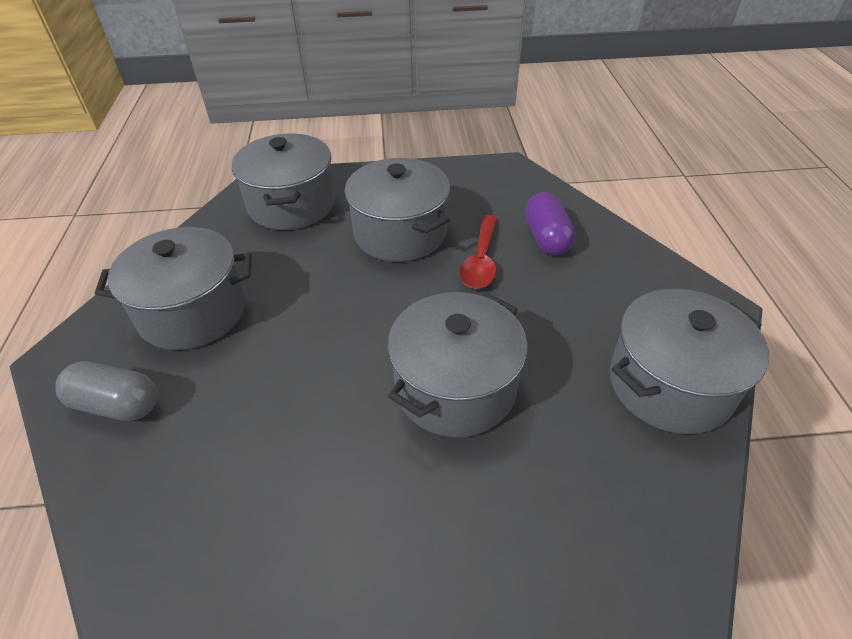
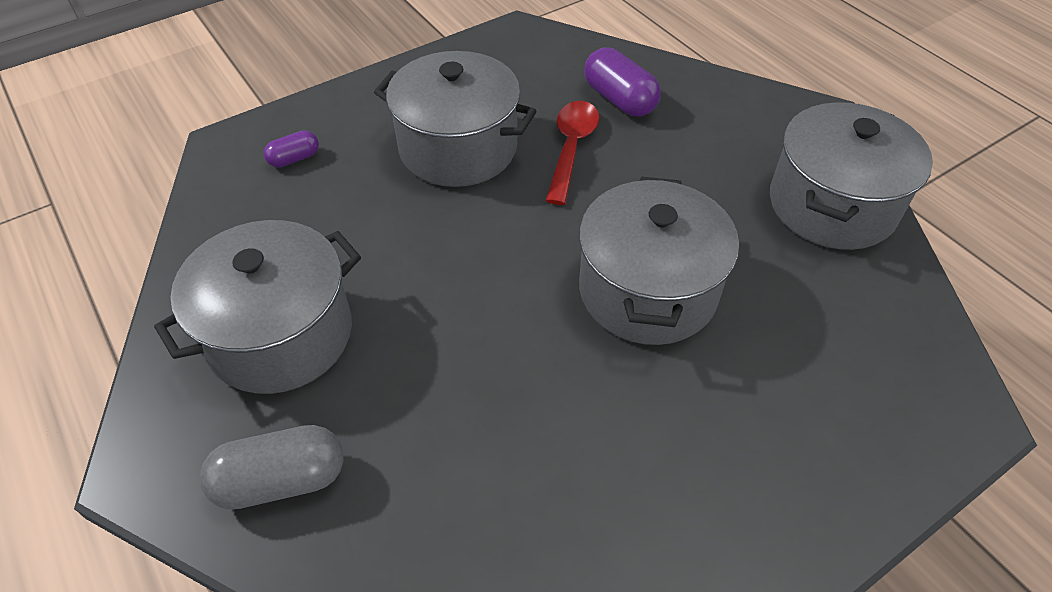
camera: 30 degrees left, 5 degrees up
grey pot [232,133,335,230] -> purple capsule [264,130,319,167]
red spoon [459,215,498,289] -> red spoon turned 150 degrees counterclockwise [546,101,599,205]

